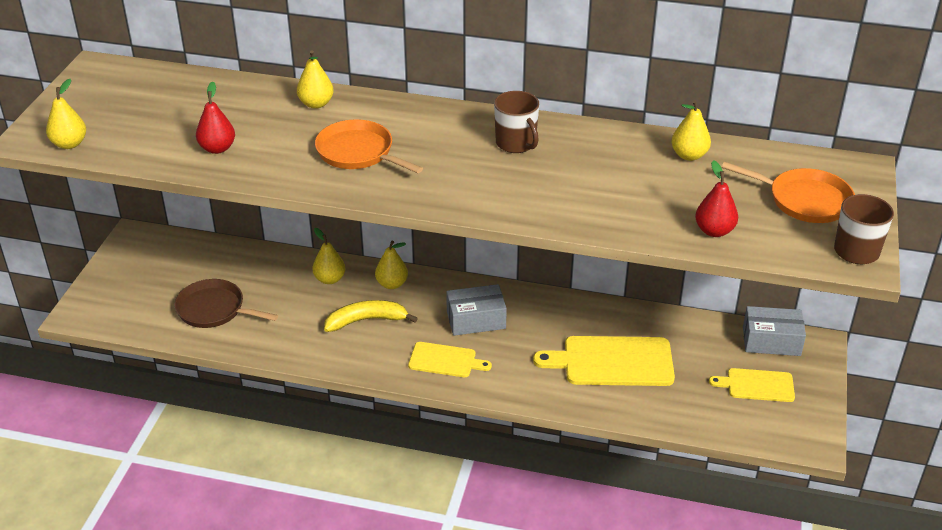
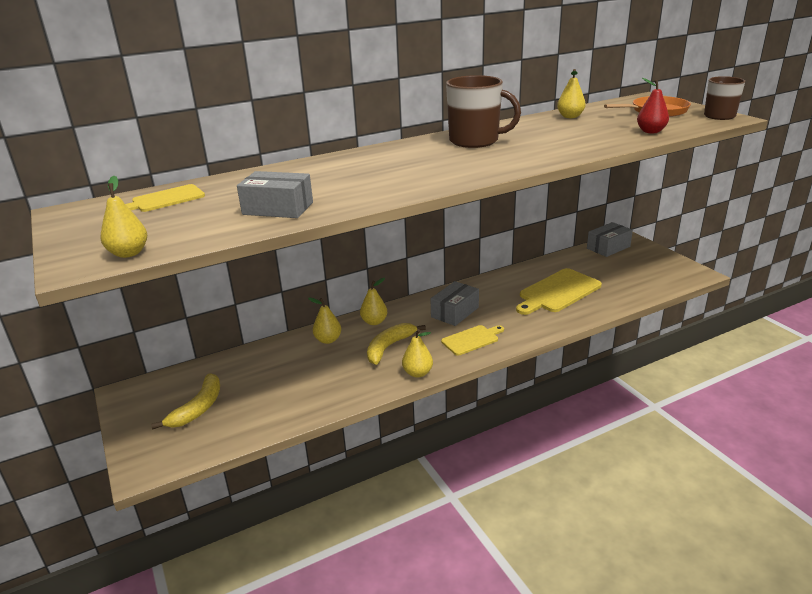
camera: 40 degrees left, 10 degrees down
brown pan [174,279,278,328] -> none
red pear [196,81,235,154] -> grey box [237,171,313,218]
yellow pear [297,50,334,109] -> yellow pear moved to [402,329,433,378]
orange pan [315,119,423,173] -> none
brown mug [494,91,539,153] -> brown mug [446,75,521,148], size x1.55
yellow cutting board [709,368,795,402] -> yellow cutting board moved to [125,184,205,212]
none -> yellow banana [151,373,220,430]

